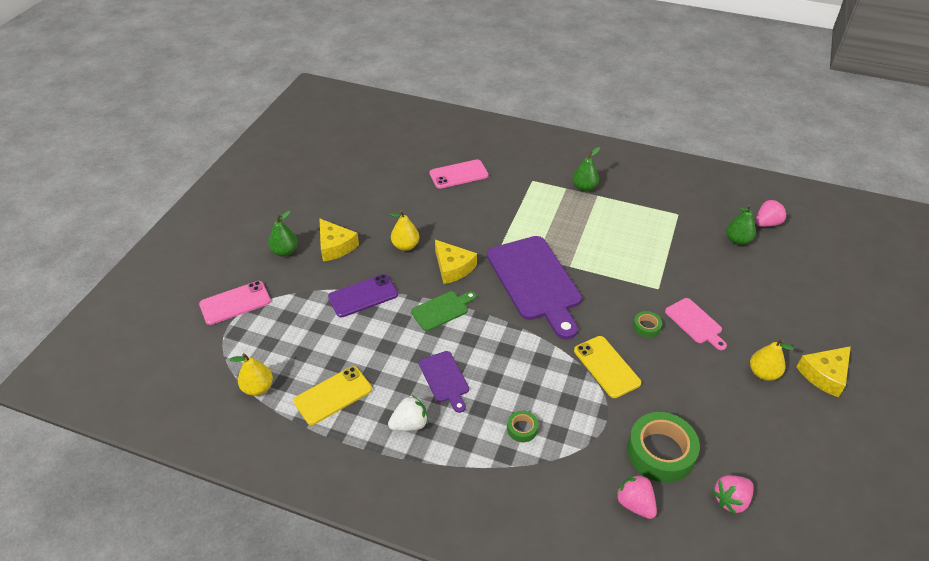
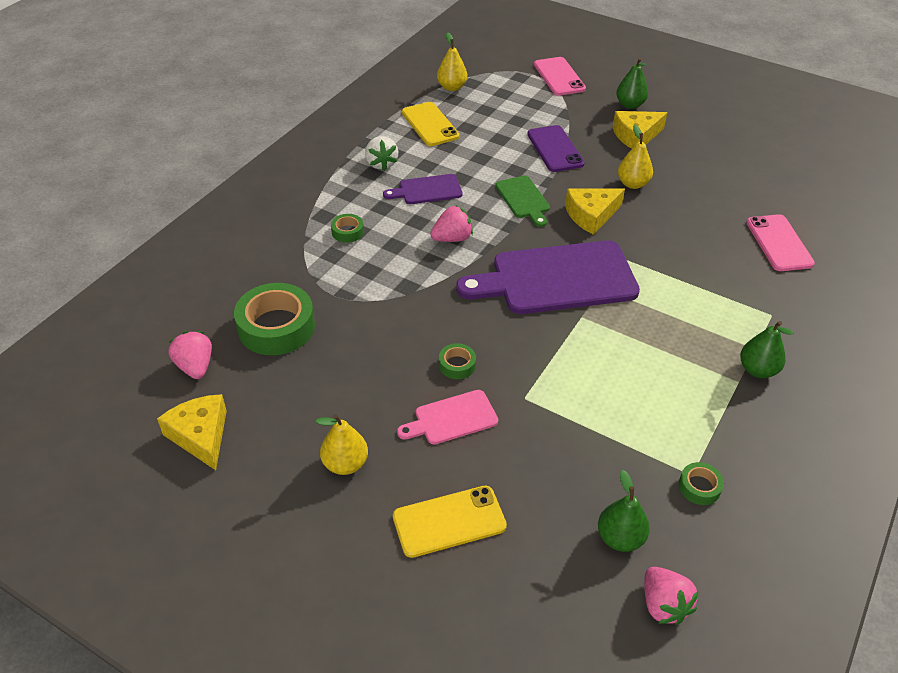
camera: 100 degrees right, 0 degrees up
yellow phone [574,336,641,398] -> yellow phone moved to [393,486,507,558]
pink strawberry [615,474,657,519] -> pink strawberry moved to [430,206,473,242]
yellow cheese [797,346,851,398] -> yellow cheese moved to [157,394,227,470]
none -> green tape [679,462,724,505]

